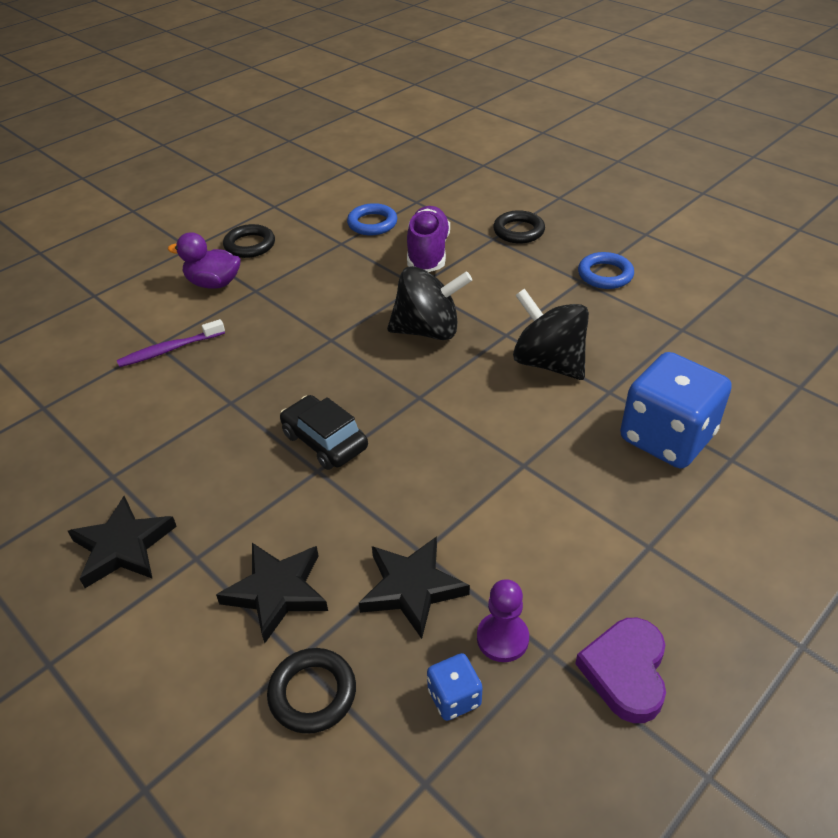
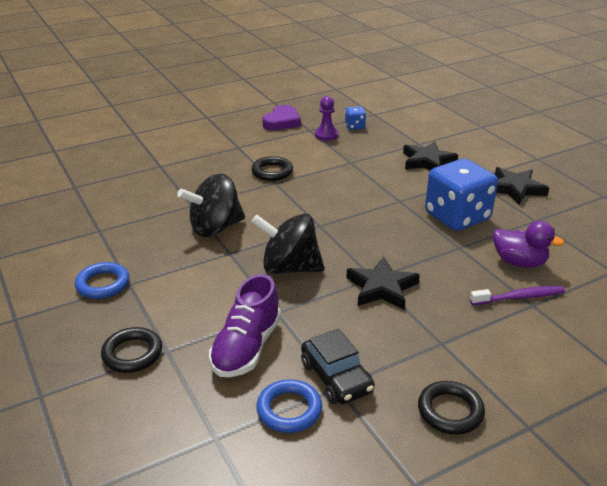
camera: 165 degrees left, 10 degrees down
purple duck [168,232,241,289] -> purple duck moved to [493,221,564,268]
black ring [267,648,356,734] -> black ring moved to [251,156,293,181]
black car [280,395,368,470] -> black car moved to [301,329,375,404]
black star [359,536,470,639] -> black star moved to [346,257,420,310]
black spinning top [513,289,589,380] -> black spinning top turned 90 degrees clockwise [177,174,245,237]
blue dice [620,352,732,468] -> blue dice moved to [425,159,498,231]

